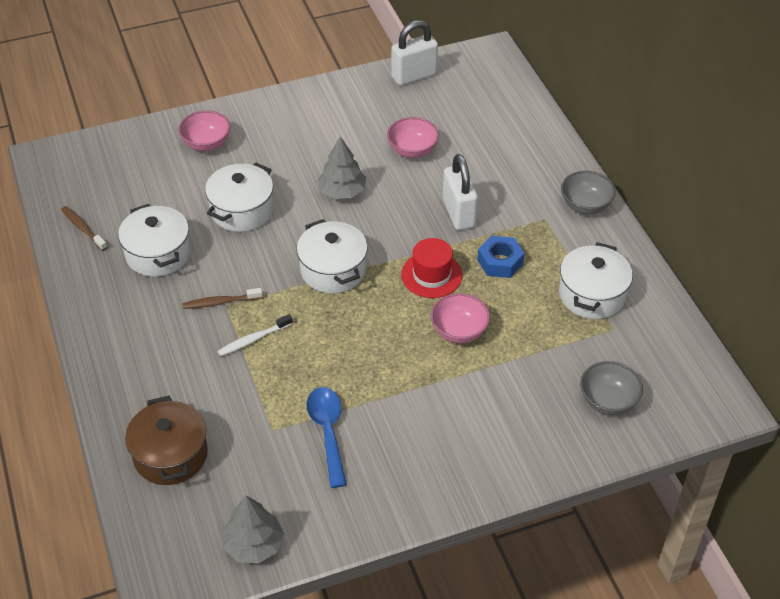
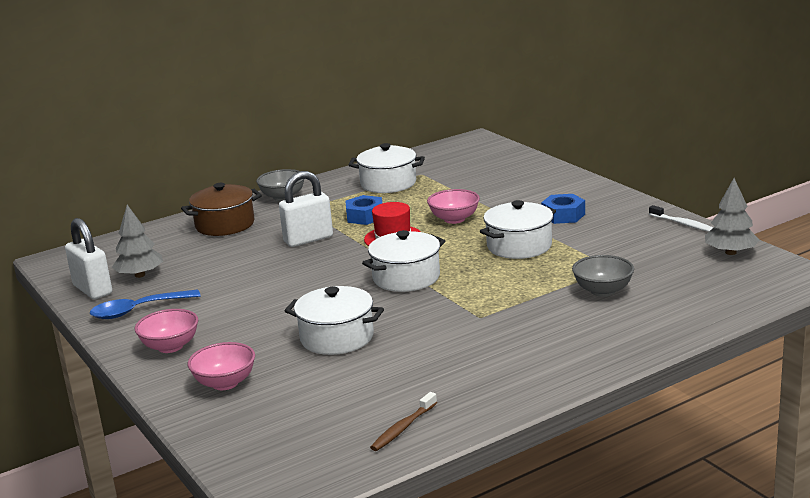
camera: 100 degrees left, 25 degrees down
white pot [118,204,191,277] -> white pot moved to [480,200,556,259]
brown pot [125,396,208,485] -> brown pot moved to [181,183,262,236]
brown toothbrush [183,288,263,309] -> none
white toothbrush [218,314,293,356] -> white toothbrush moved to [649,205,713,232]
blue spoon [307,387,347,488] -> blue spoon moved to [90,289,201,319]
grey tree [317,136,366,199] -> grey tree moved to [112,205,163,278]
pink bowl [387,117,439,158] -> pink bowl moved to [135,309,198,353]
grey bowl [580,361,643,415] -> grey bowl moved to [572,255,634,297]
none -> blue nut [541,194,585,224]

